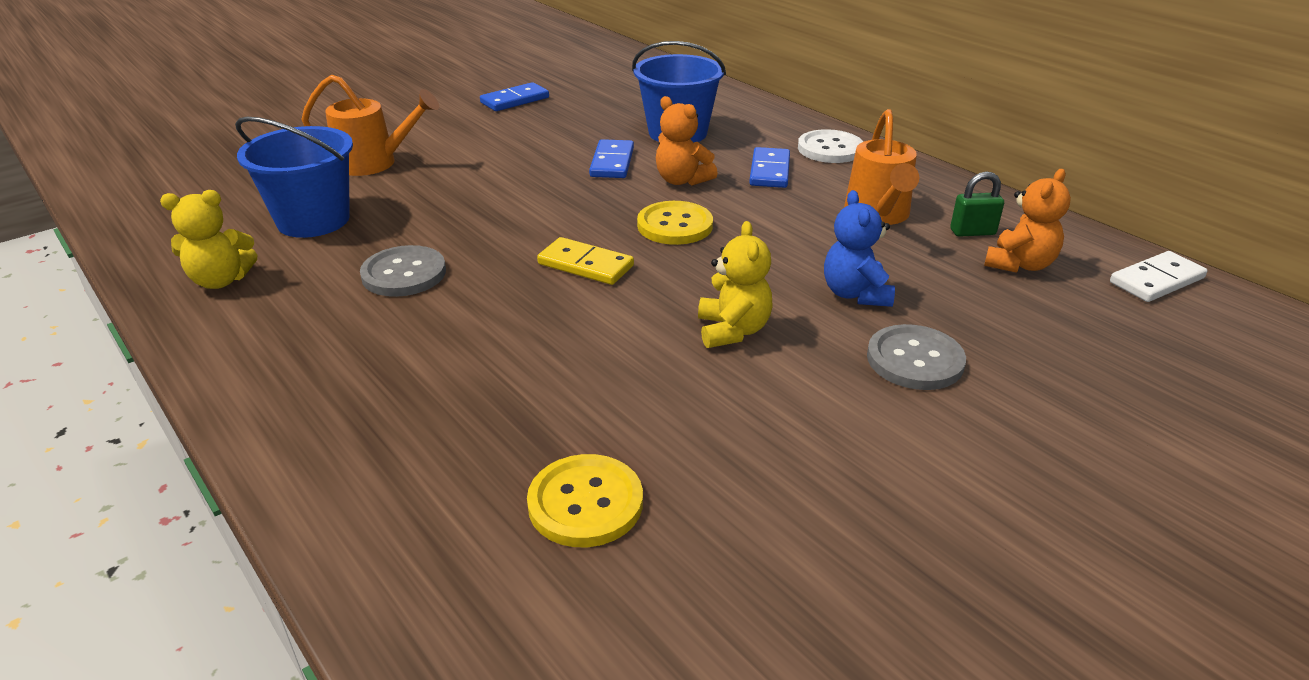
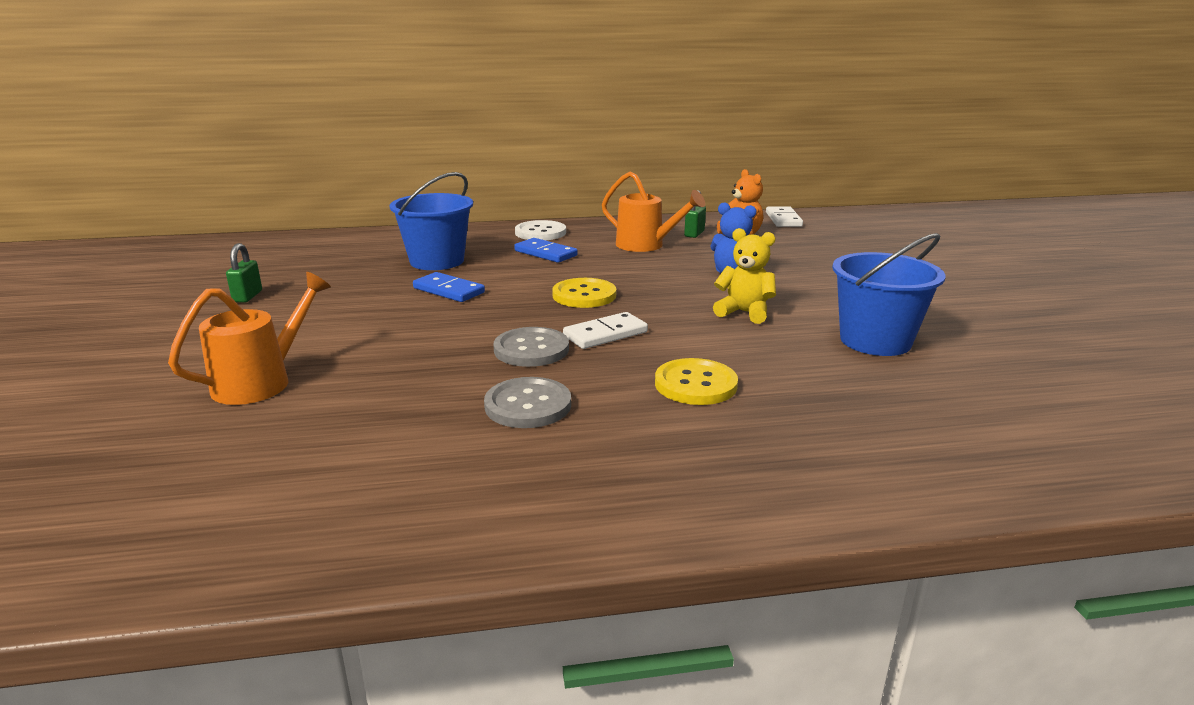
camera: 60 degrees left, 10 degrees down
yellow teddy bear [160,190,257,289] -> none
blue bucket [235,117,353,238] -> blue bucket moved to [832,233,945,356]
blue domino [480,82,549,111] -> green padlock [226,243,262,303]
yellow button [527,454,643,547] -> yellow button moved to [655,358,738,405]
yellow domino [537,237,634,285] -> white domino [563,312,648,349]
orange teddy bear [656,96,718,186] -> none
grey button [867,324,966,390] -> grey button moved to [493,327,569,367]

